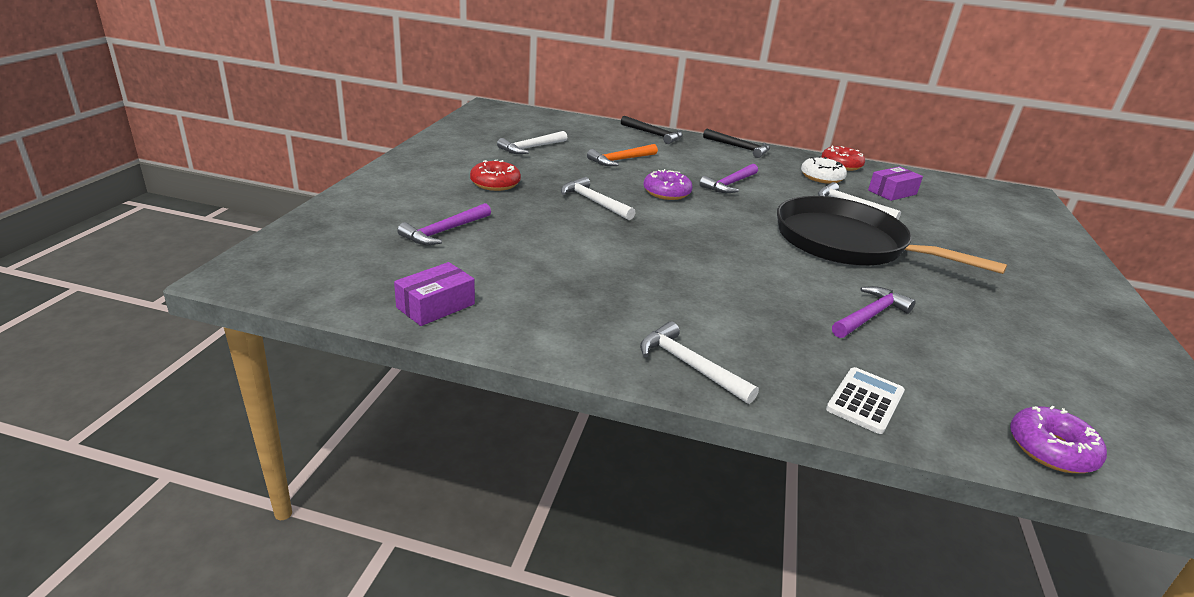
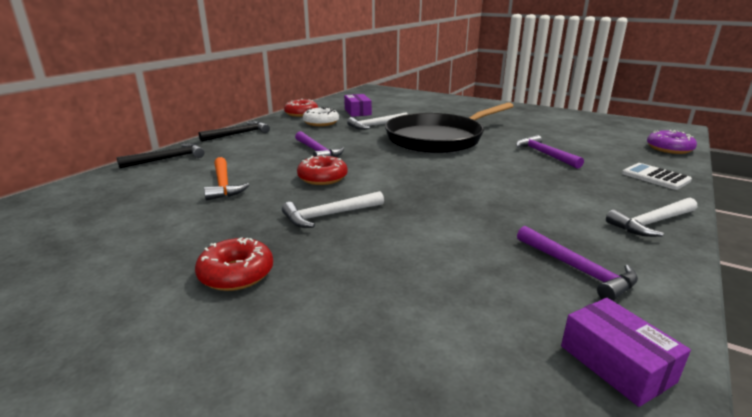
camera: 70 degrees left, 5 degrees down
purple hammer [397,203,491,245] -> purple hammer moved to [517,226,638,301]
white hammer [497,131,567,154] -> none
purple donut [643,169,693,200] -> red donut [297,156,347,185]

